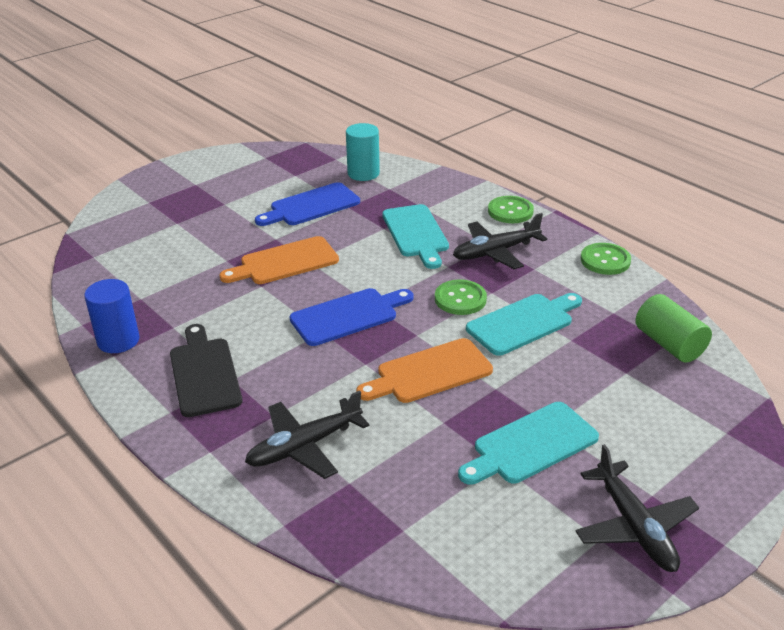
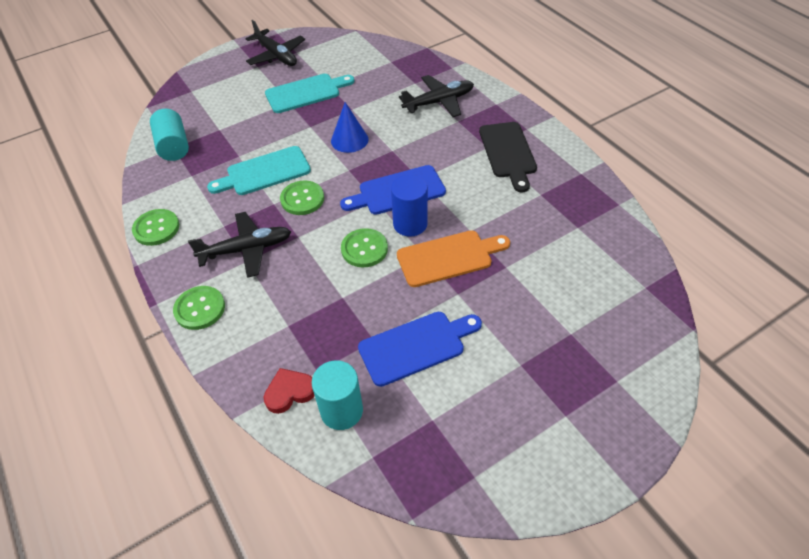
camera: 170 degrees left, 15 degrees up
blue cylinder [84,279,139,353] -> blue cylinder moved to [391,175,428,237]
orange cutting board [356,338,493,403] -> blue cone [331,102,369,153]
turquoise cutting board [382,204,449,269] -> none
black plane [576,444,699,572] -> black plane turned 150 degrees clockwise [245,20,305,66]
green cylinder [635,294,712,363] -> turquoise cylinder [150,109,189,161]
none -> red heart [264,368,315,414]
none -> green button [341,228,388,267]

